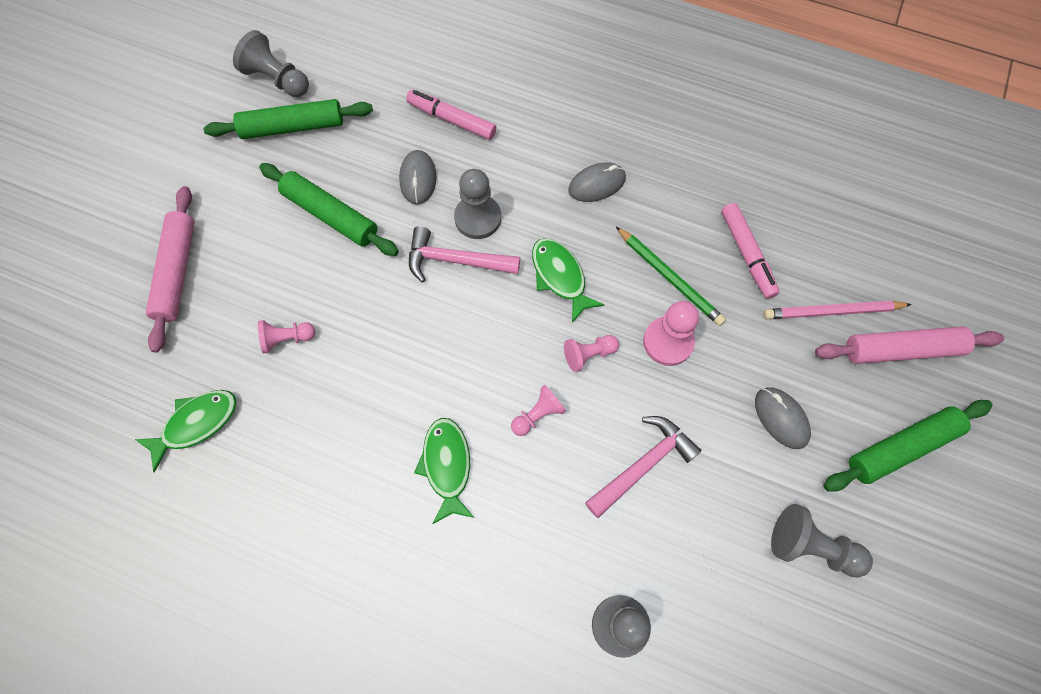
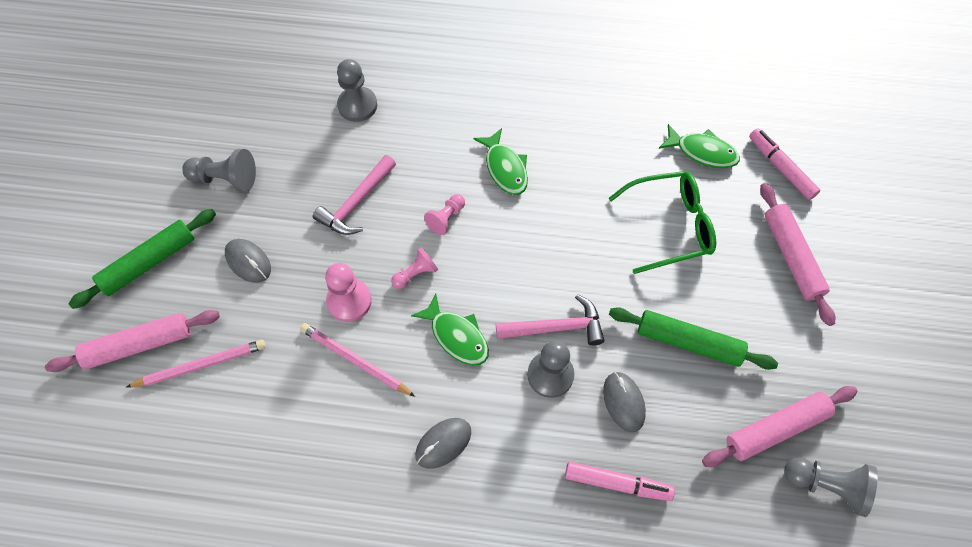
camera: 165 degrees right, 5 degrees down
green fish [135,390,237,473] -> green fish turned 105 degrees counterclockwise [658,124,740,168]
green rolling pin [203,99,373,139] -> pink rolling pin [702,386,857,467]
pink pawn [258,320,315,353] -> green glasses [609,171,716,274]
green pencil [616,227,726,326] -> pink pencil [300,323,415,397]
pink marker [721,203,780,299] -> pink marker moved to [749,128,821,200]

